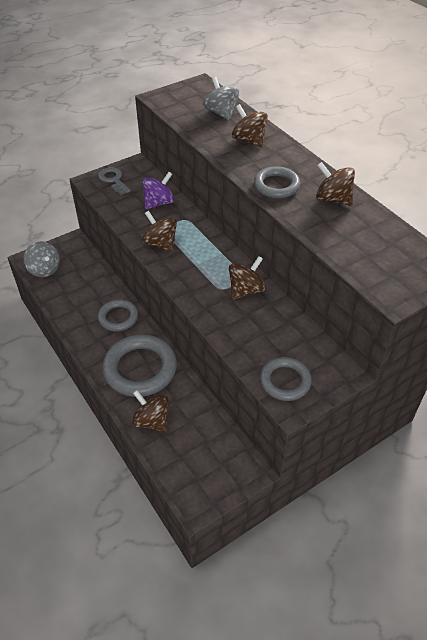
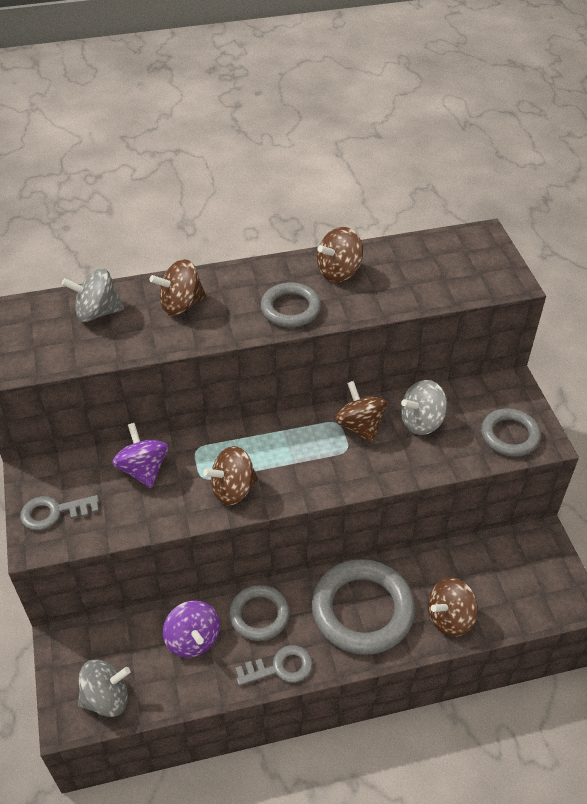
camera: 70 degrees left, 0 degrees up
none -> purple spinning top [163,600,220,658]
none -> grey key [235,645,313,686]
none -> grey spinning top [401,380,447,435]

